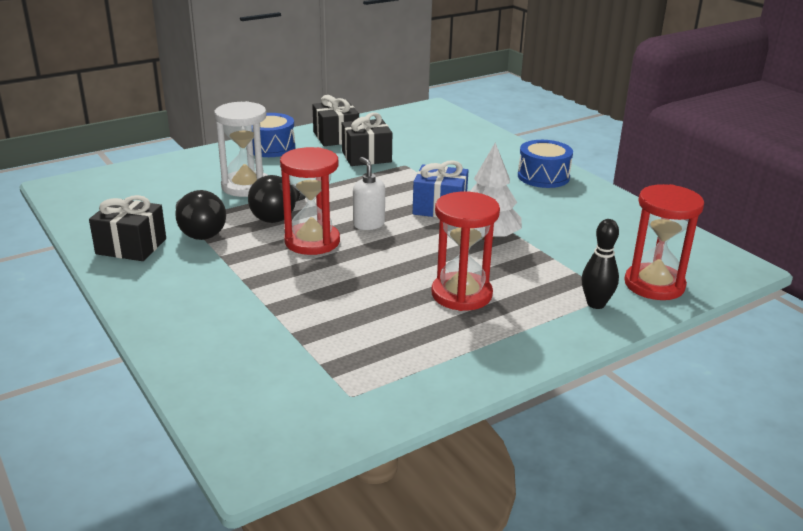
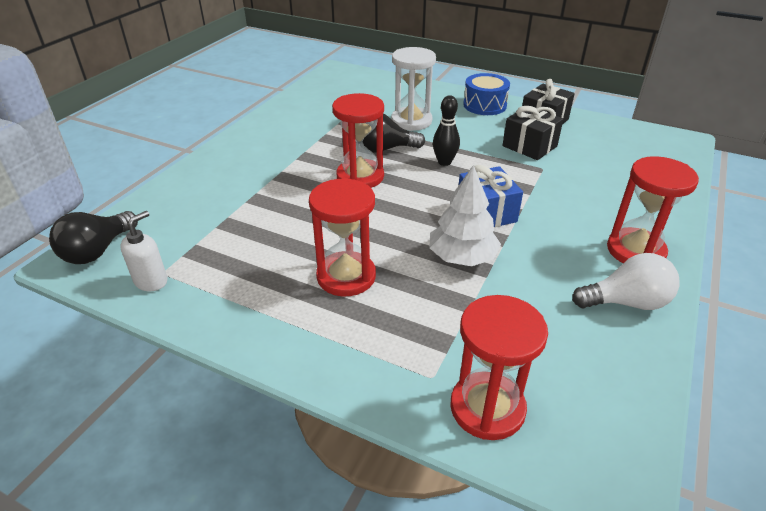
camera: 60 degrees right, 10 degrees up
black gift [89,195,166,261] -> none
black light bulb [175,190,226,240] -> black light bulb moved to [49,211,138,264]
white soap dispenser [353,157,385,230] -> white soap dispenser moved to [120,211,168,291]
blue drum [518,140,573,188] -> red hourglass [607,156,699,263]
black bowling pin [582,219,619,309] -> black bowling pin moved to [433,95,460,166]
none -> white light bulb [572,253,680,310]

